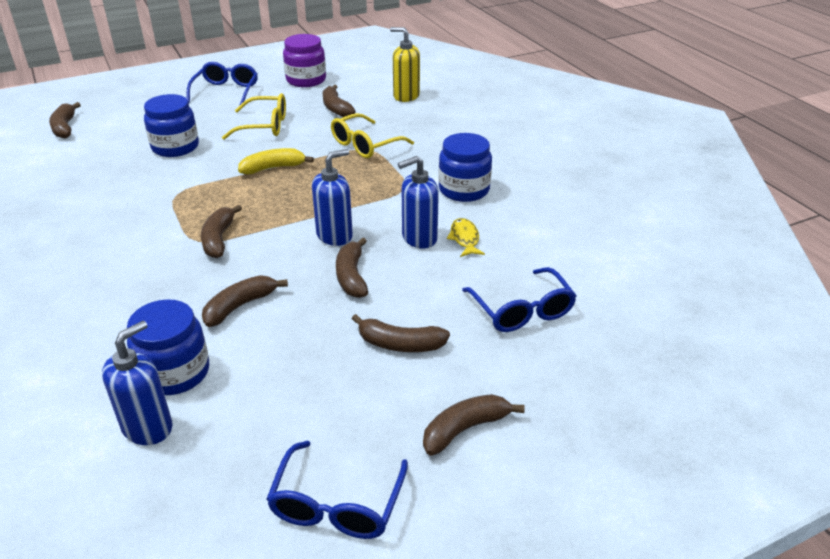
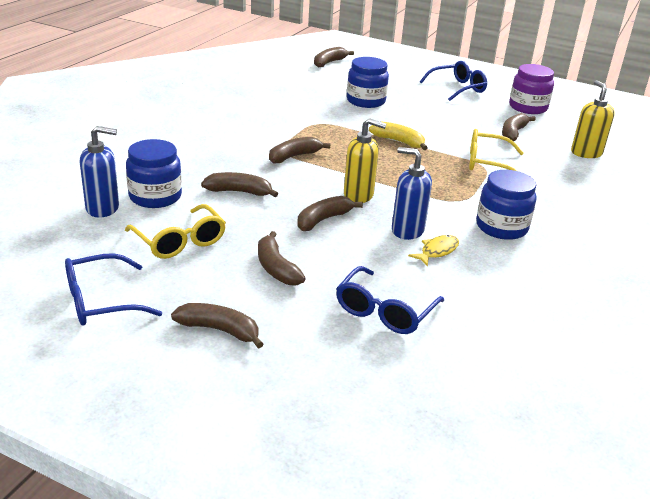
camera: 50 degrees right, 5 degrees down
yellow glasses [222,93,286,140] -> yellow glasses moved to [125,204,226,259]
blue soap dispenser [312,149,353,246] -> yellow soap dispenser [344,118,386,203]

